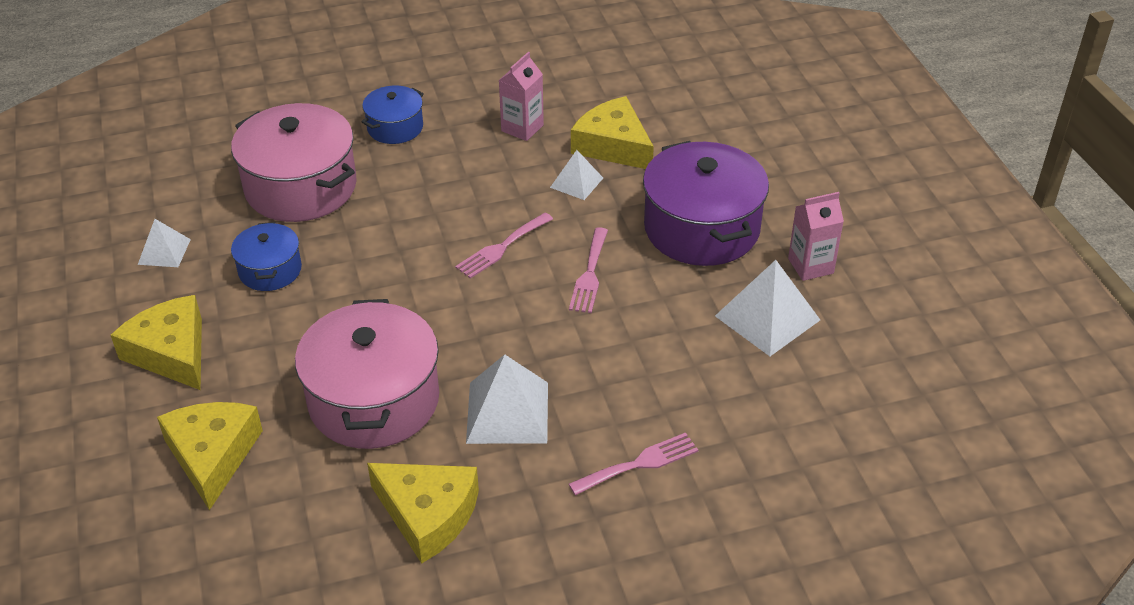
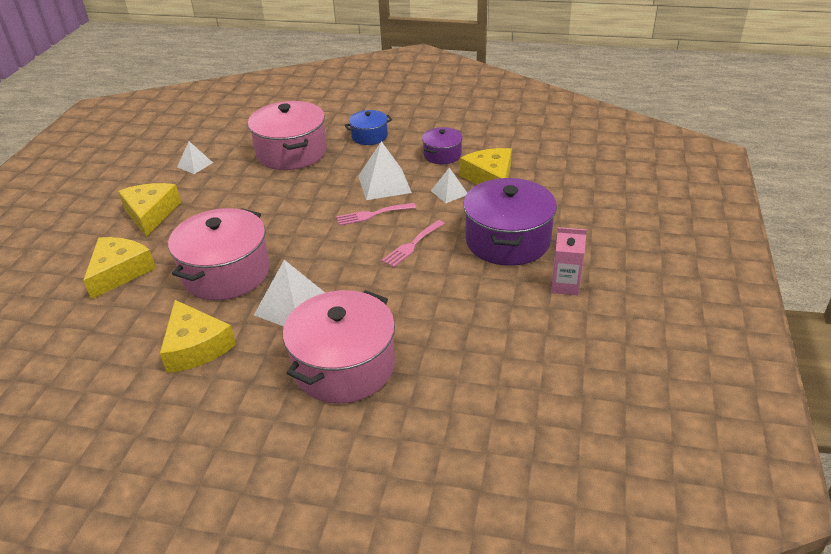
camera: 30 degrees right, 5 degrees down
blue pot [231,222,302,291] -> none
pink carton [498,52,544,141] -> purple pot [422,127,463,164]
pink fork [569,432,698,495] -> pink pot [283,290,395,404]
white pyramid [715,260,820,356] -> white pyramid moved to [358,141,412,200]

